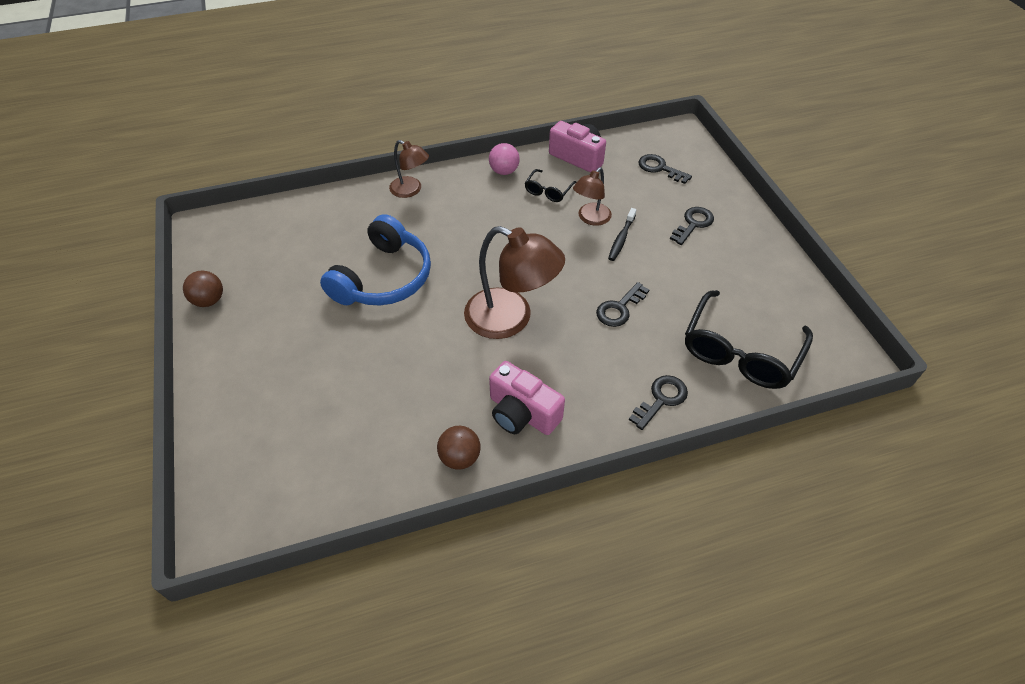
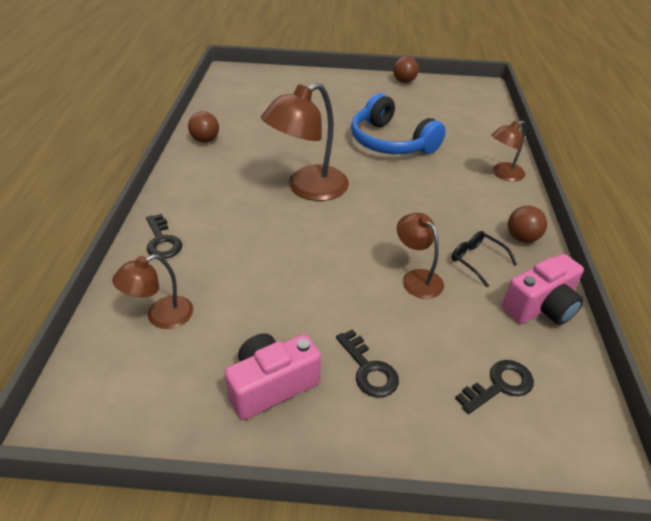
camera: 110 degrees right, 10 degrees down
pink ball [489,143,520,175] -> brown ball [508,206,547,243]
pink camera [489,361,565,435] -> pink camera moved to [224,333,321,420]
black key [596,282,649,327] -> none
black toothbrush [608,208,637,261] -> none
black glasses [685,290,813,389] -> brown lamp [112,254,193,329]

